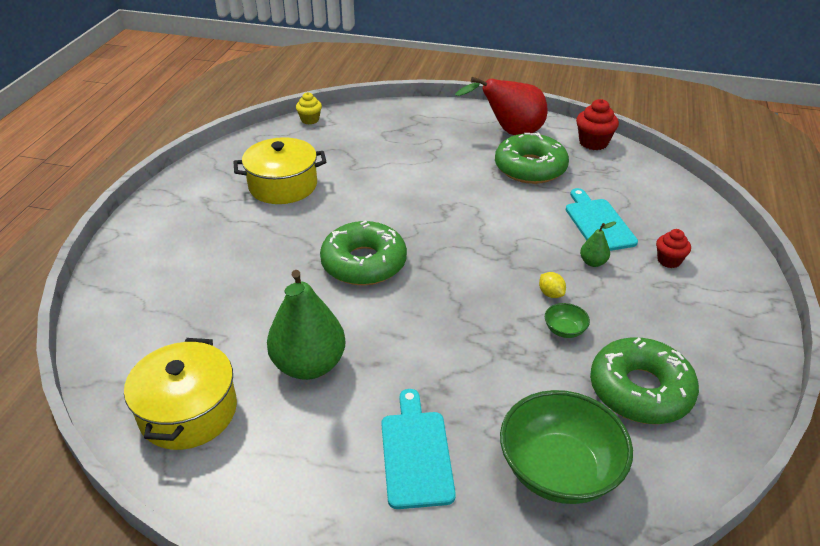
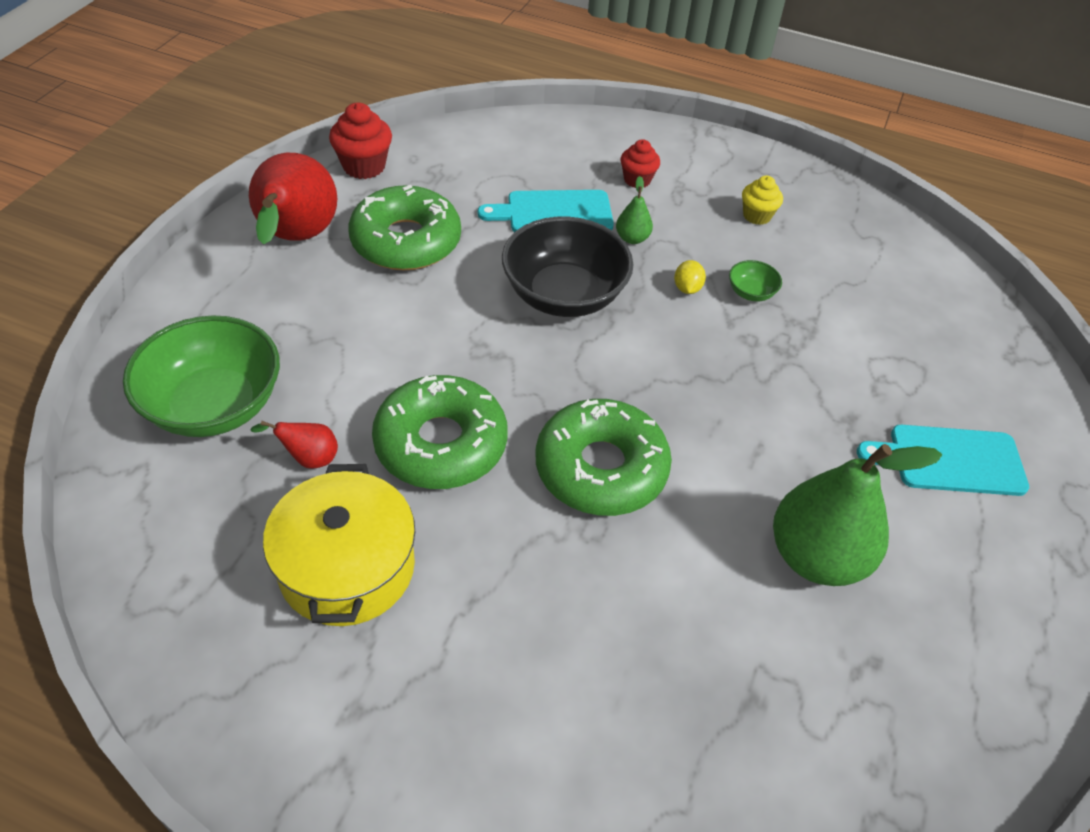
camera: 85 degrees left, 10 degrees up
yellow pot [124,338,237,450] -> none
yellow cupcake [296,92,322,124] -> yellow cupcake moved to [742,175,783,225]
green bowl [500,390,633,504] -> green bowl moved to [123,315,280,437]
yellow lemon [539,272,566,298] -> yellow lemon turned 60 degrees counterclockwise [674,260,706,294]
green donut [590,337,699,424] -> green donut moved to [372,375,508,489]
none -> red pear [250,421,338,469]
none -> black bowl [502,217,633,317]

